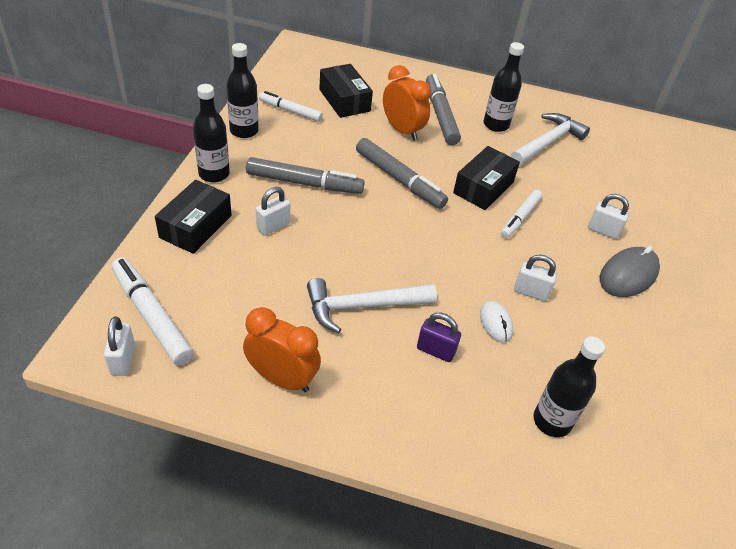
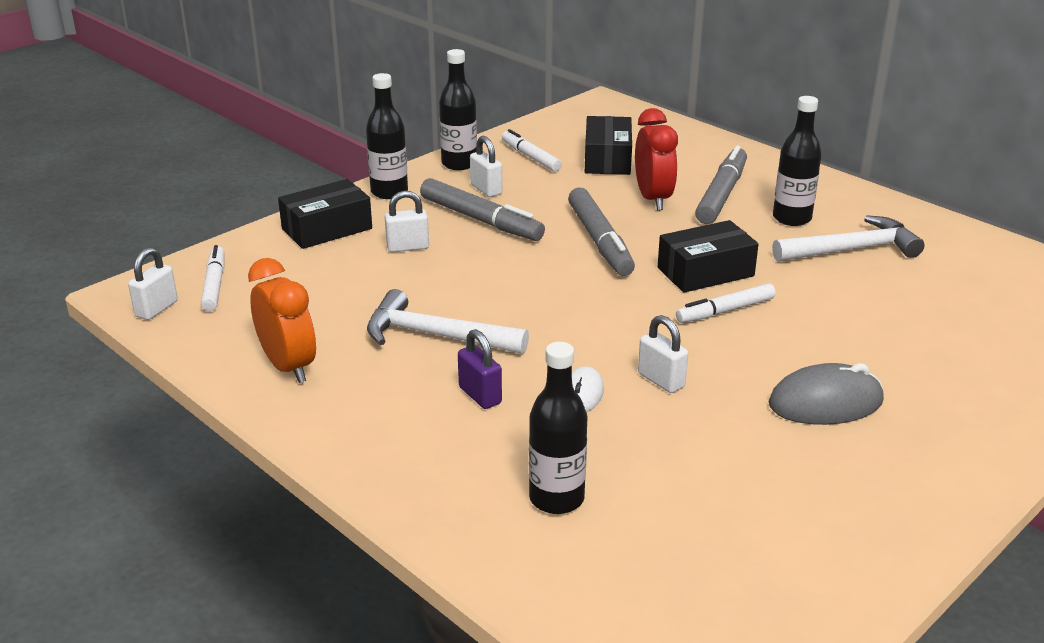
camera: 35 degrees right, 15 degrees down
white marker [112,258,193,365] -> white marker [201,245,224,311], size x0.65
orange clock [383,65,431,141] -> red clock [635,108,678,210]
white padlock [588,194,629,239] -> white padlock moved to [470,136,502,197]

